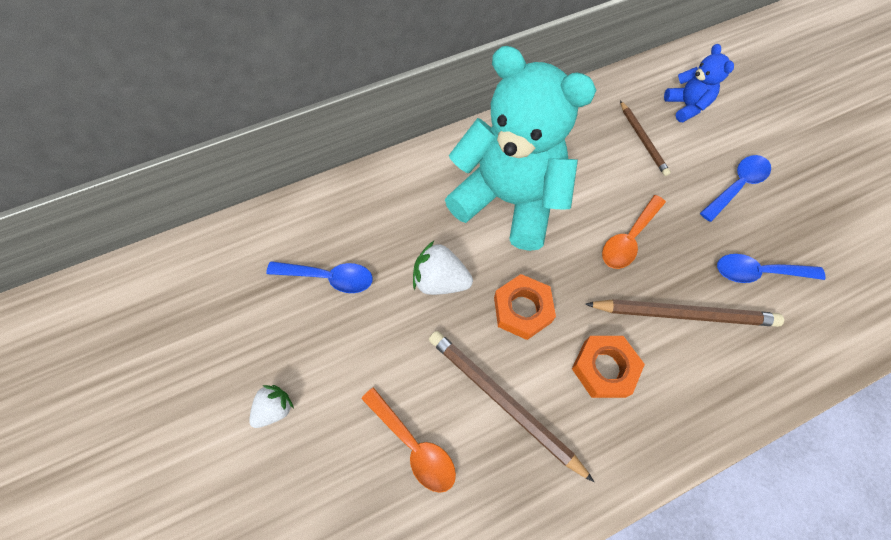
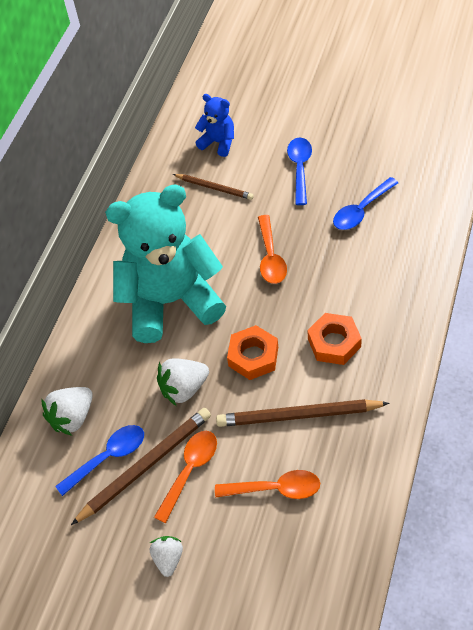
camera: 40 degrees left, 10 degrees down
brown pencil [585,299,784,327] -> brown pencil moved to [71,408,211,525]
none -> white strawberry [41,387,93,436]
none -> orange spoon [154,431,217,523]

